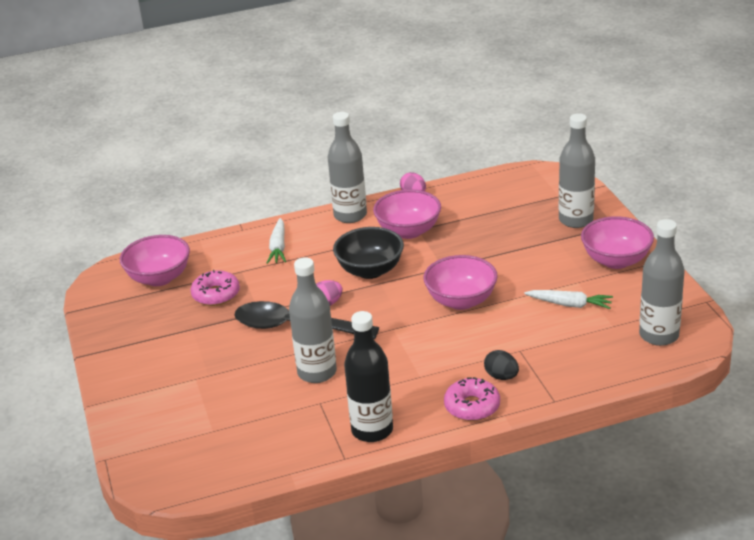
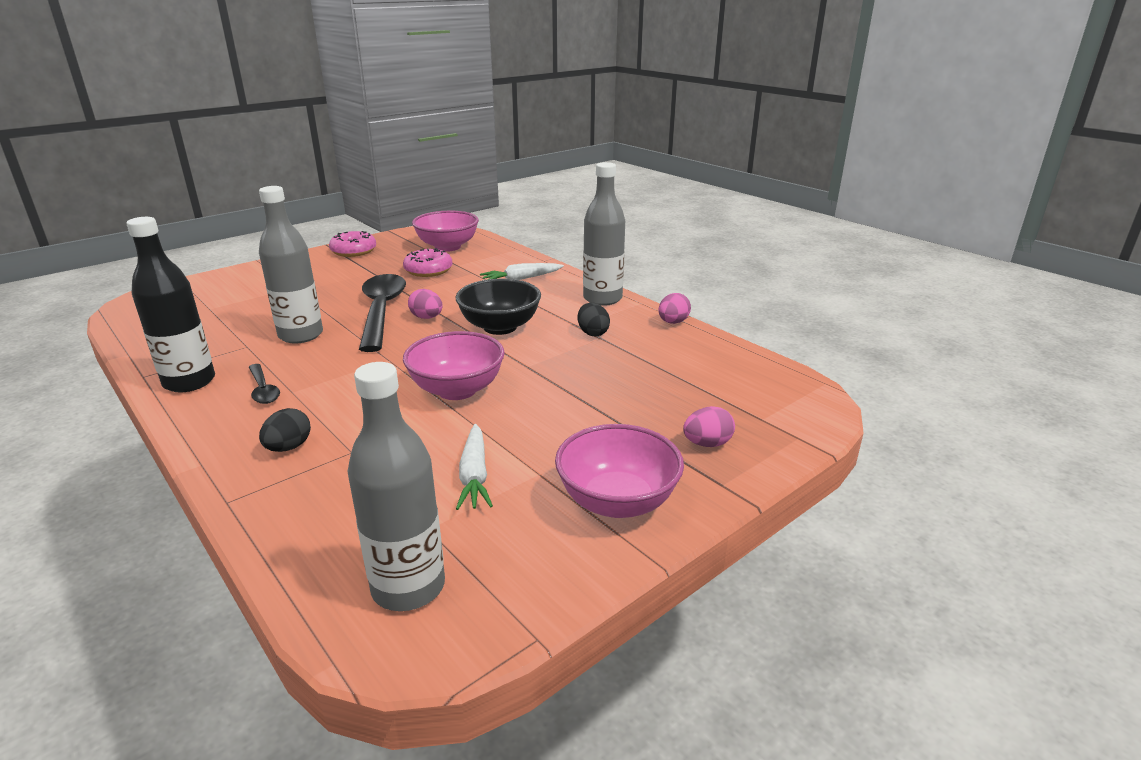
camera: 65 degrees right, 5 degrees down
pink bowl [373,189,441,239] -> black egg [578,303,610,336]
pink donut [444,377,500,421] -> pink donut moved to [329,231,376,257]
grey bottle [559,113,595,228] -> pink egg [683,406,735,447]
none -> black spoon [249,364,280,404]

